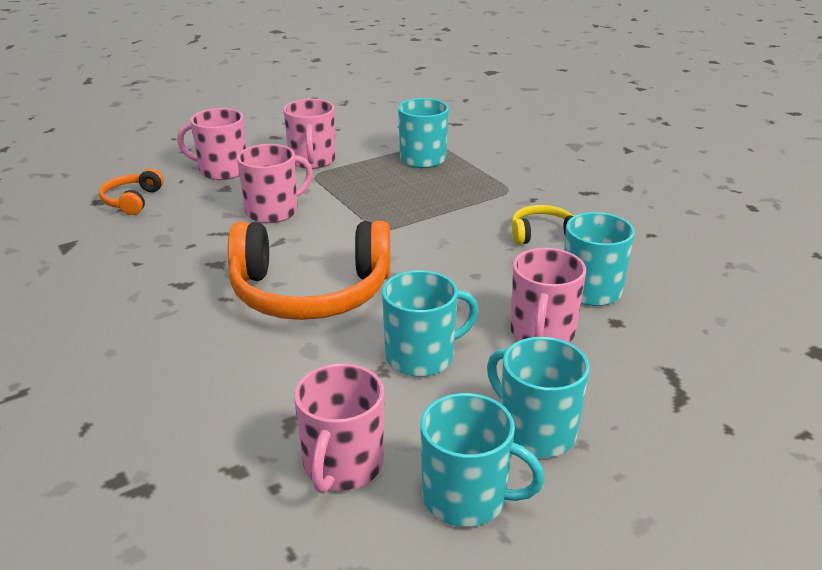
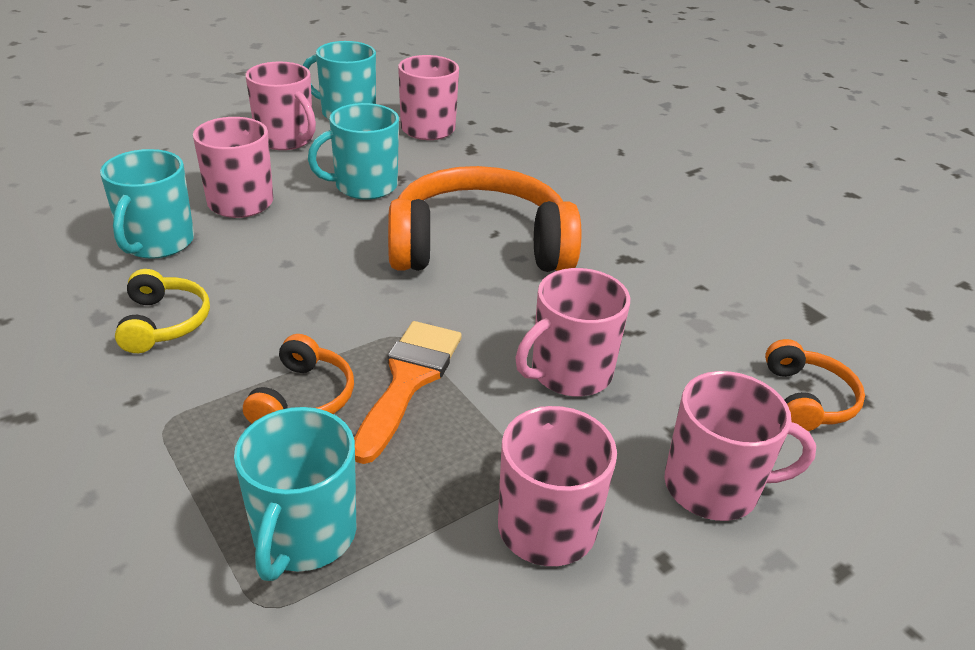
camera: 175 degrees right, 5 degrees up
turquoise mug [487,337,590,458] -> pink mug [246,61,316,150]
yellow headphones [512,205,575,244] -> yellow headphones turned 90 degrees counterclockwise [115,269,210,353]
none -> orange headphones [243,334,354,423]
none -> orange brush [354,321,462,464]

